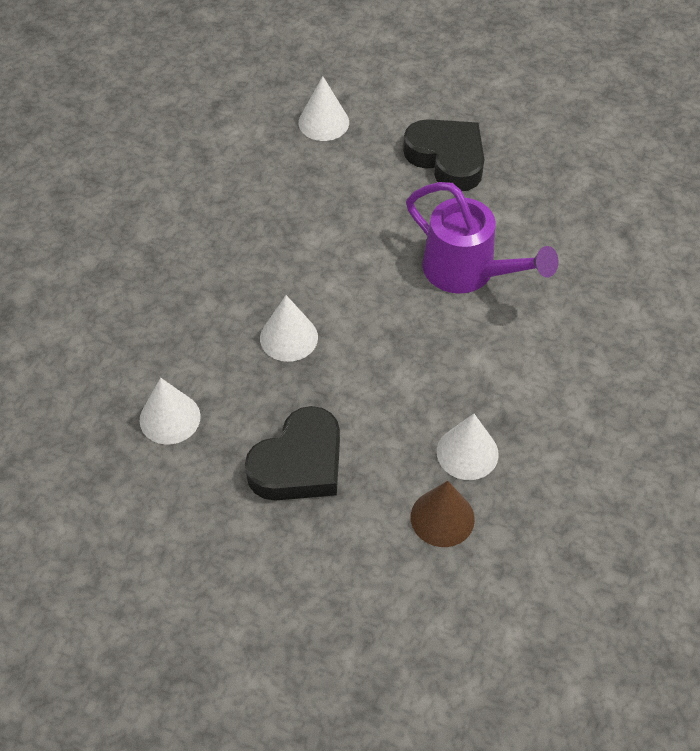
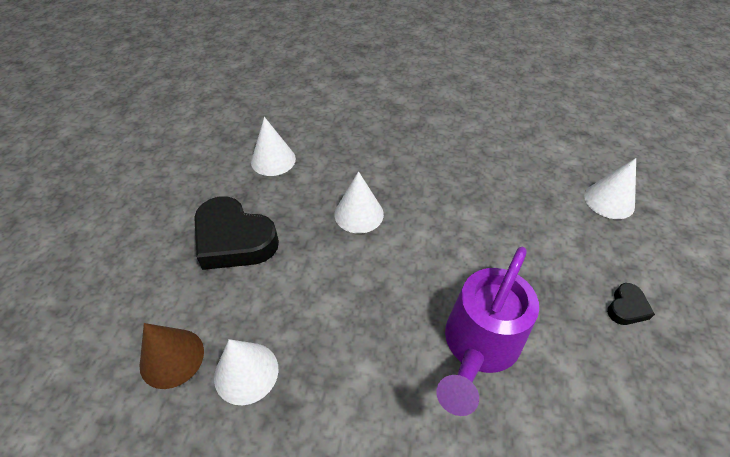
camera: 80 degrees right, 5 degrees down
black heart [403,119,484,191] -> black heart [607,283,655,325], size x0.46

